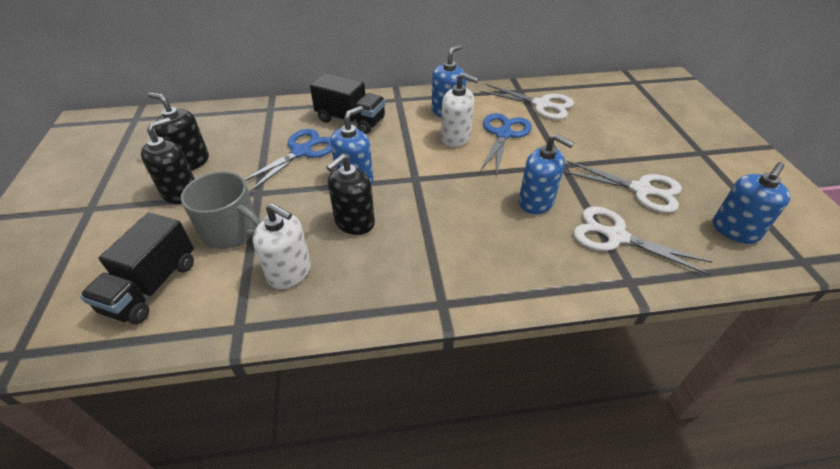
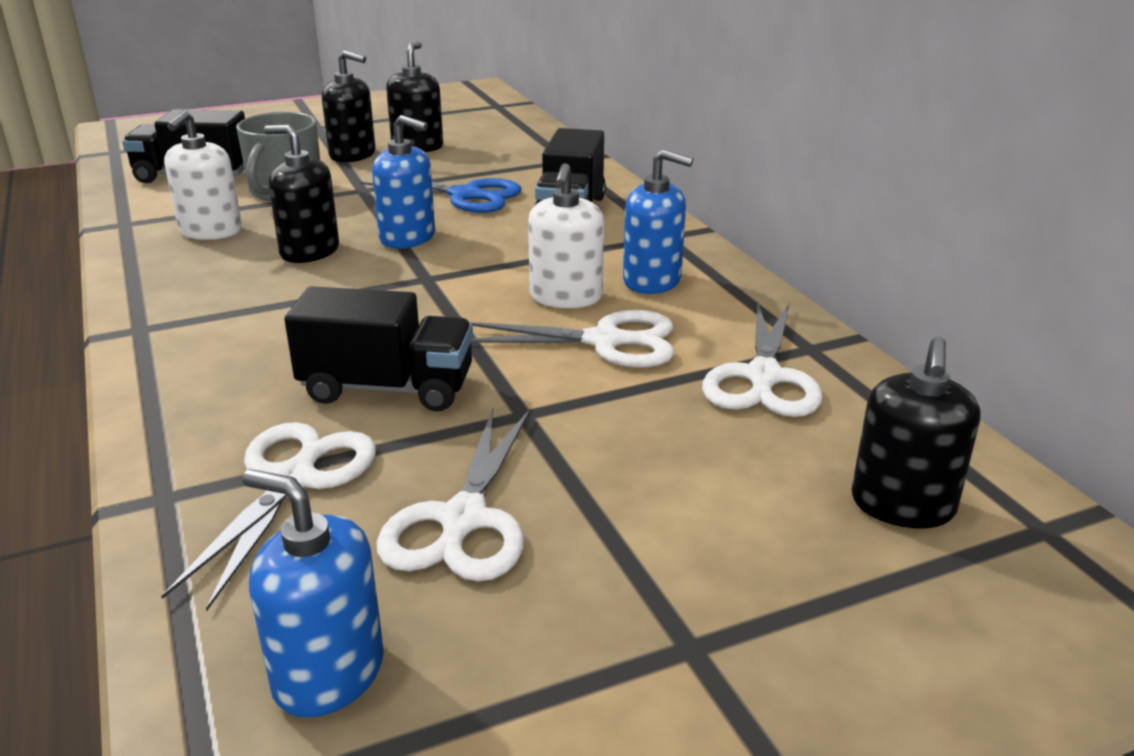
camera: 75 degrees right, 15 degrees down
blue scissors [480,113,532,176] -> white scissors [471,310,674,368]
blue soap dispenser [519,134,574,214] -> black truck [284,286,473,412]
none -> black soap dispenser [852,337,981,528]

